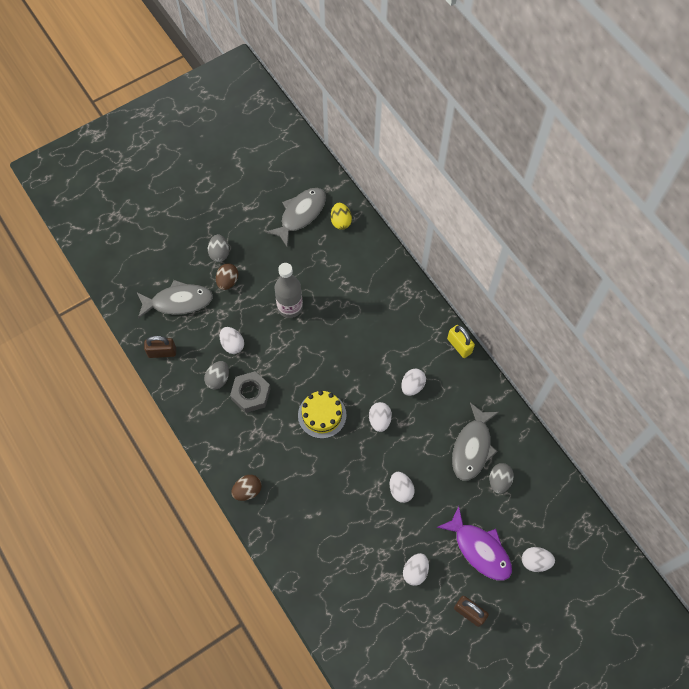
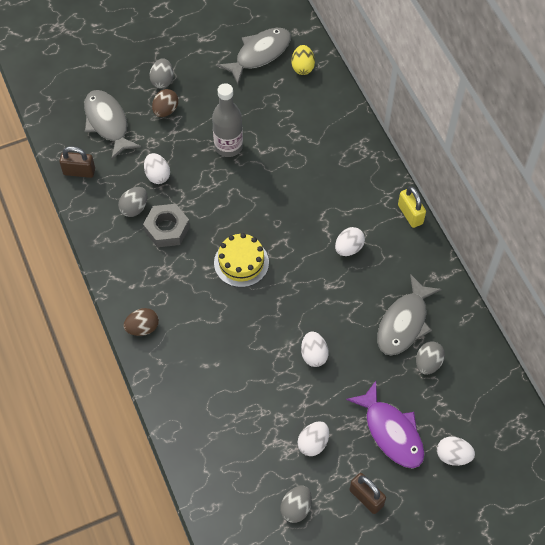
camera: 10 degrees right, 5 degrees down
grey fish [137,280,213,319] -> grey fish turned 120 degrees counterclockwise [84,90,141,160]
white egg [369,402,392,432] -> none
none -> grey egg [280,486,312,523]

